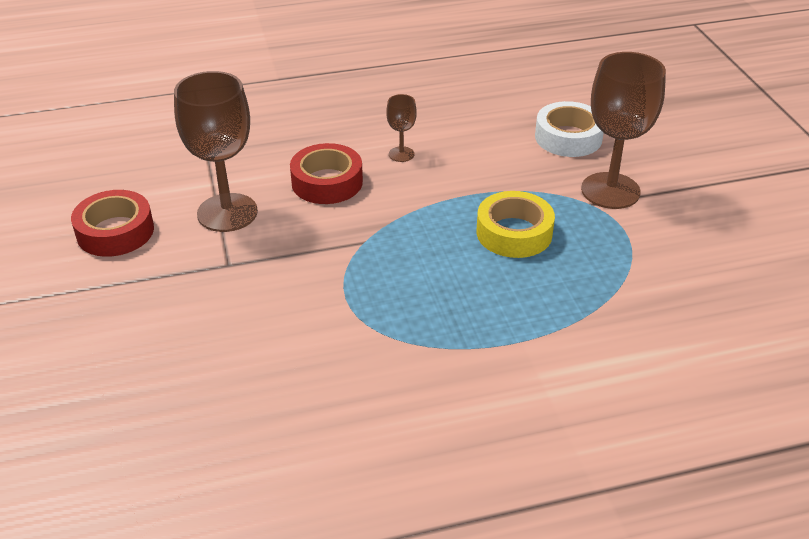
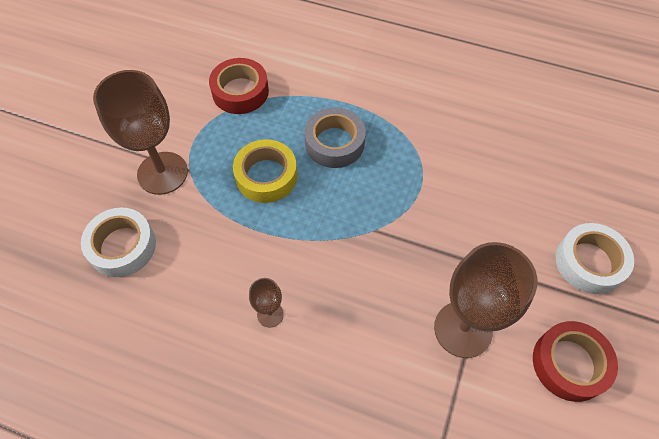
camera: 145 degrees left, 20 degrees up
red tape [290,143,363,204] -> red tape moved to [209,58,269,114]
none -> grey tape [304,107,366,168]
none -> white tape [555,223,634,294]

